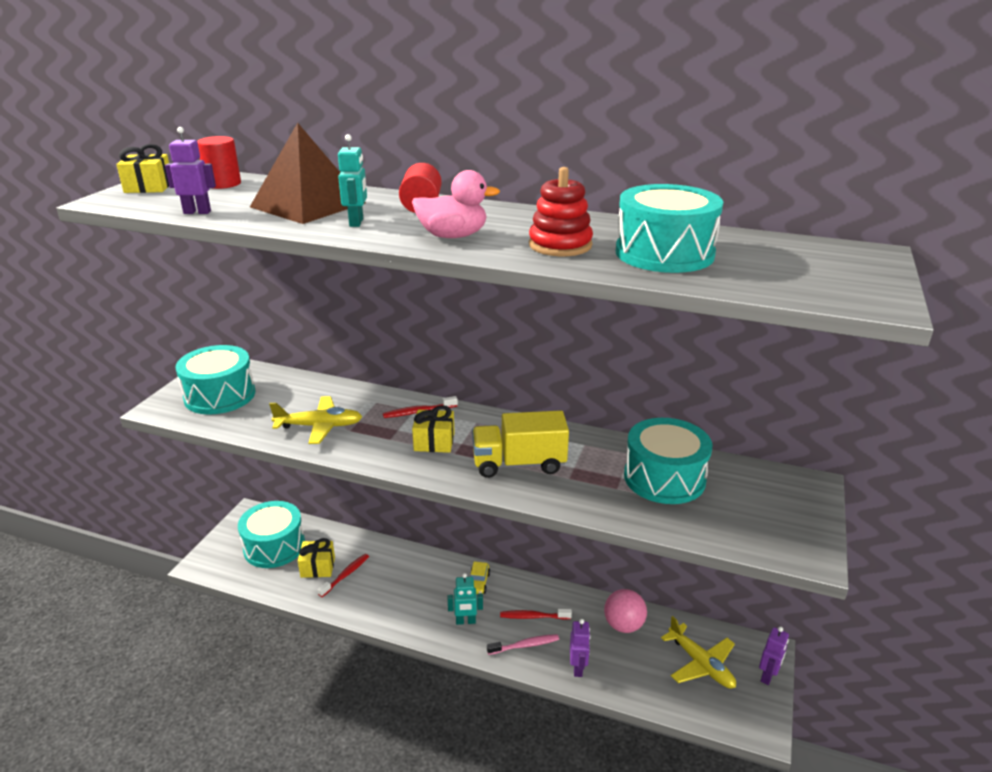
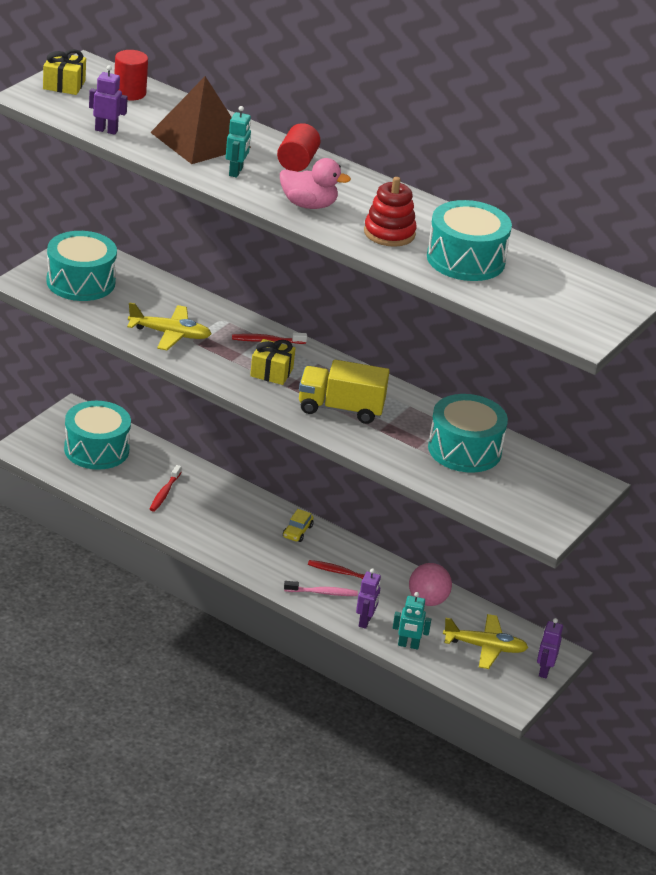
camera: 10 degrees right, 5 degrees up
yellow gift [298,538,335,578] -> none
red toothbrush [318,554,369,597] -> red toothbrush turned 150 degrees clockwise [150,465,181,512]
turquoise robot [448,573,483,625] -> turquoise robot moved to [393,592,431,650]
yellow plane [661,616,736,689] -> yellow plane turned 60 degrees counterclockwise [443,614,528,669]
purple robot [759,626,789,685] -> purple robot turned 150 degrees clockwise [537,618,563,678]

